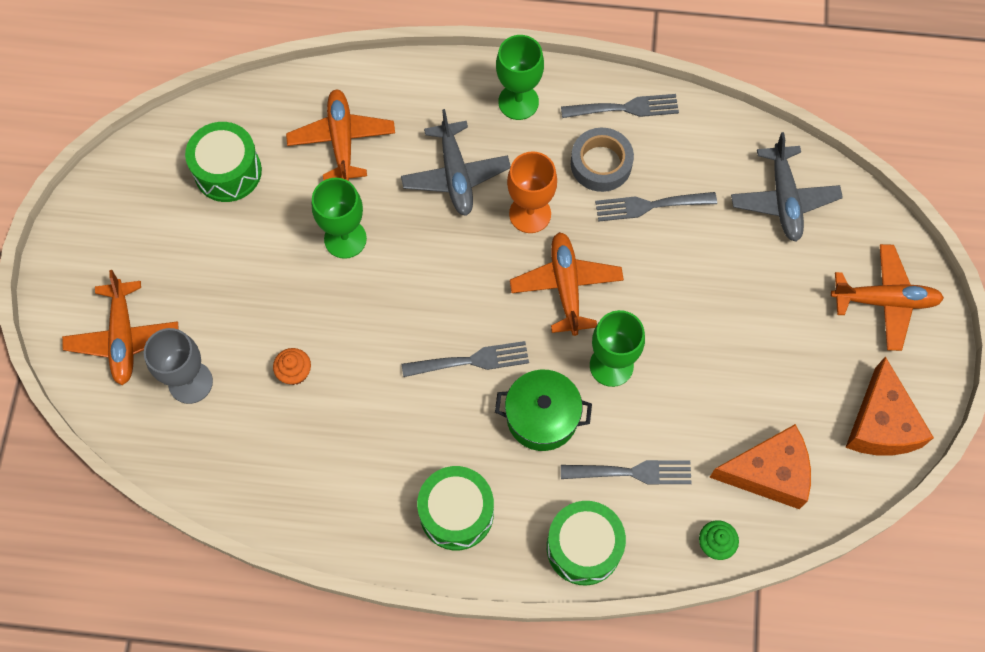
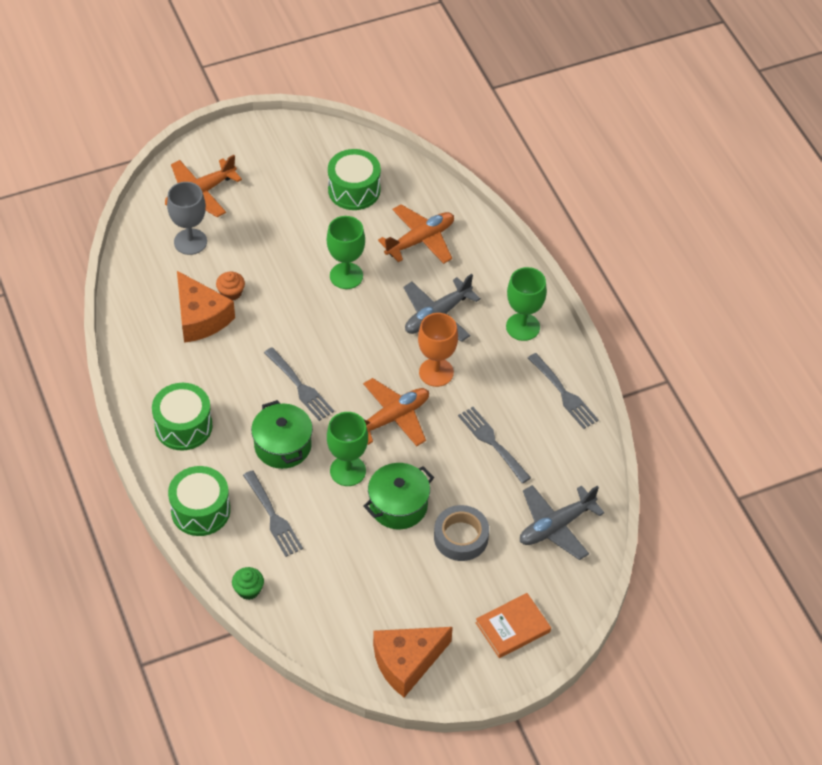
camera: 60 degrees right, 15 degrees down
grey tape [571,128,634,192] -> grey tape moved to [434,505,489,561]
orange cheese [709,424,811,509] -> orange cheese moved to [177,271,235,343]
orange plane [831,244,944,351] -> orange book [476,593,551,658]
none -> green pot [363,463,434,529]

